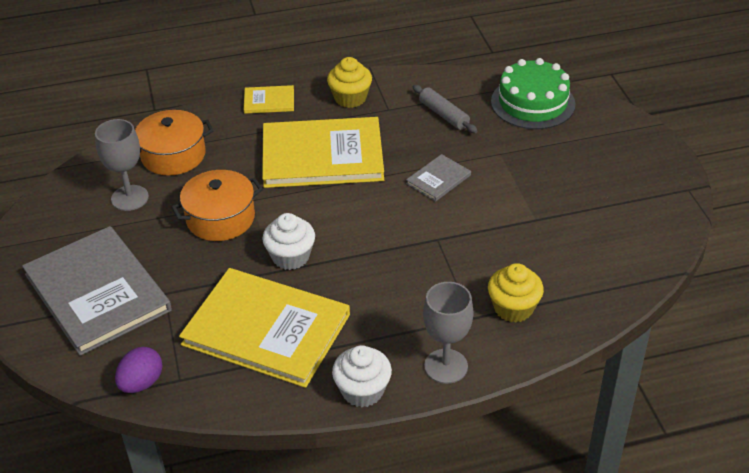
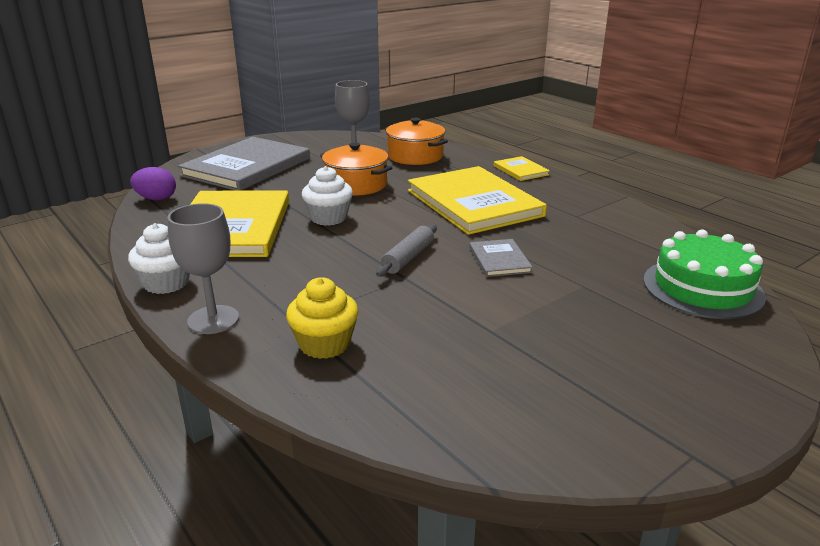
camera: 65 degrees right, 15 degrees down
yellow cupcake [327,57,372,108] -> none
grey book [406,154,471,202] -> grey book turned 60 degrees clockwise [469,239,533,277]
grey rolling pin [412,85,477,133] -> grey rolling pin moved to [376,224,437,277]

